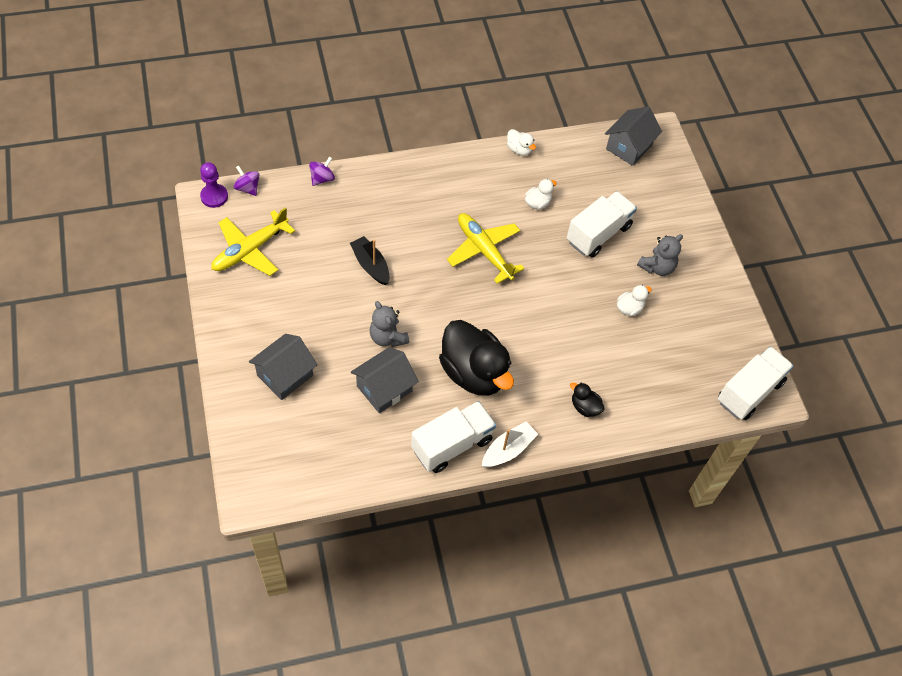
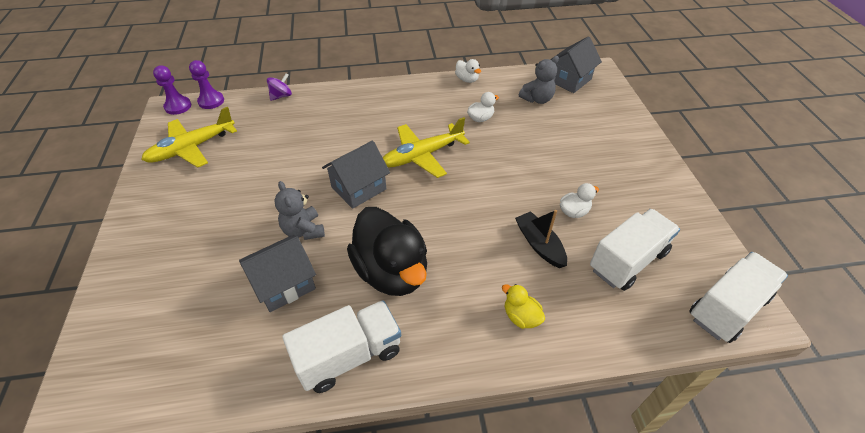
camera: 10 degrees right, 10 degrees down
purple spinning top [234,165,259,196] -> purple pawn [189,60,224,109]
grey house [249,334,317,400] -> grey house moved to [322,141,390,209]
black boat [350,236,390,285] -> black boat moved to [515,210,567,268]
yellow plane [447,213,524,284] -> yellow plane turned 90 degrees counterclockwise [383,117,470,178]
white boat [482,422,538,467] -> none
white truck [567,191,637,258] -> white truck moved to [590,209,680,291]
black duck [570,383,605,417] -> yellow duck [502,284,545,329]
grey teddy bear [637,234,683,276] -> grey teddy bear moved to [519,56,559,104]

